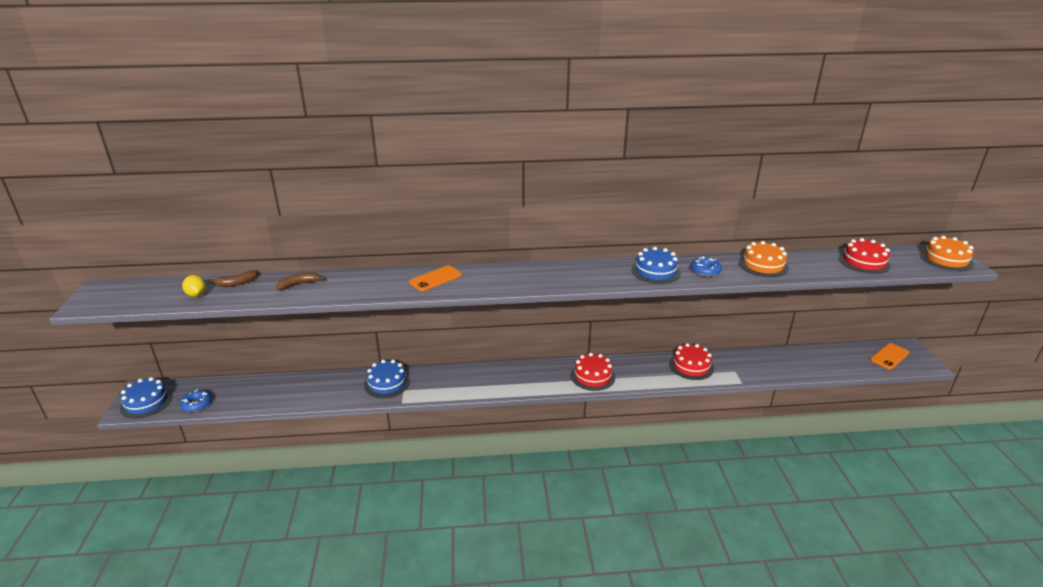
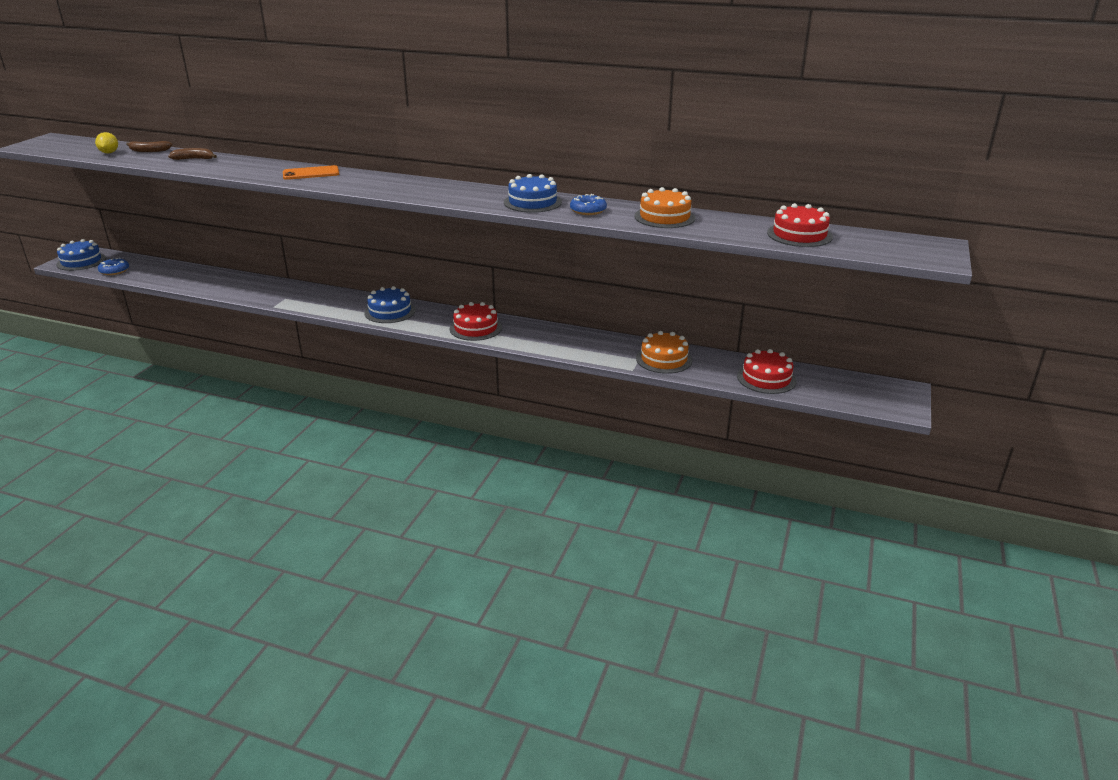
camera: 25 degrees right, 0 degrees up
blue cake [364,360,410,398] -> blue cake moved to [364,286,416,323]
red cake [669,343,714,380] -> red cake moved to [737,349,796,394]
orange phone [870,343,910,369] -> none
orange cake [920,236,974,271] -> orange cake moved to [636,331,692,374]

